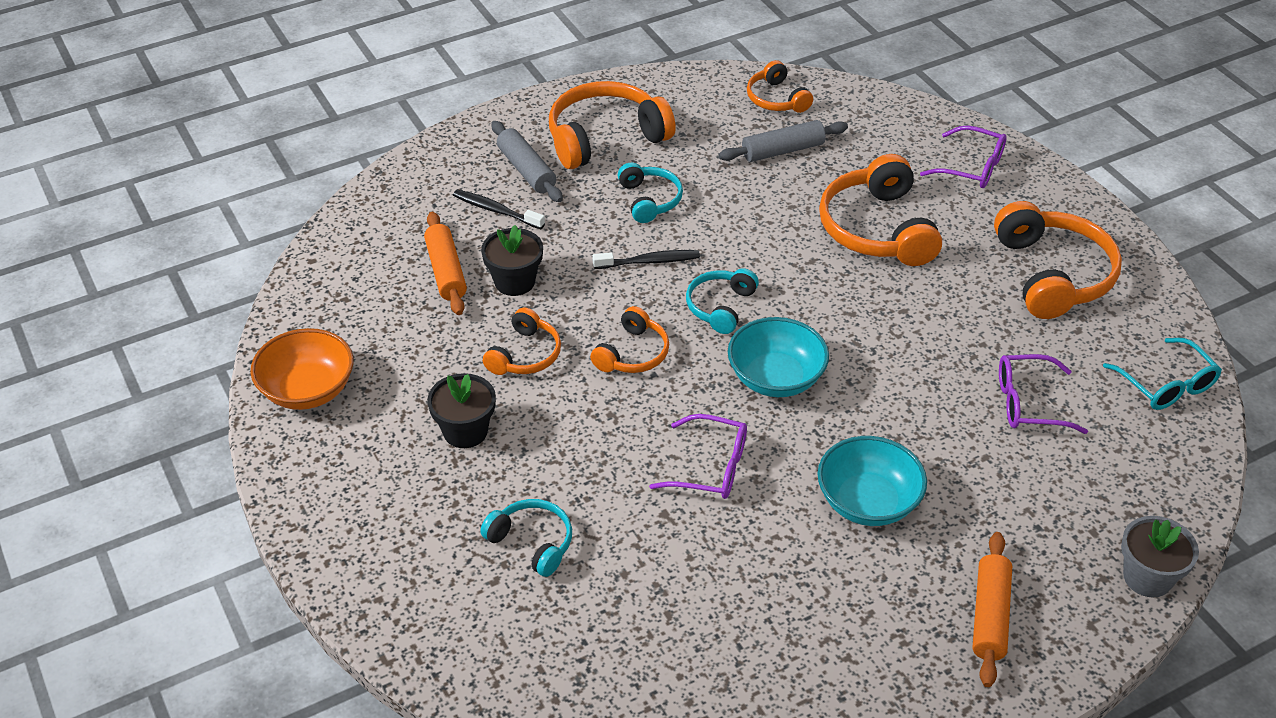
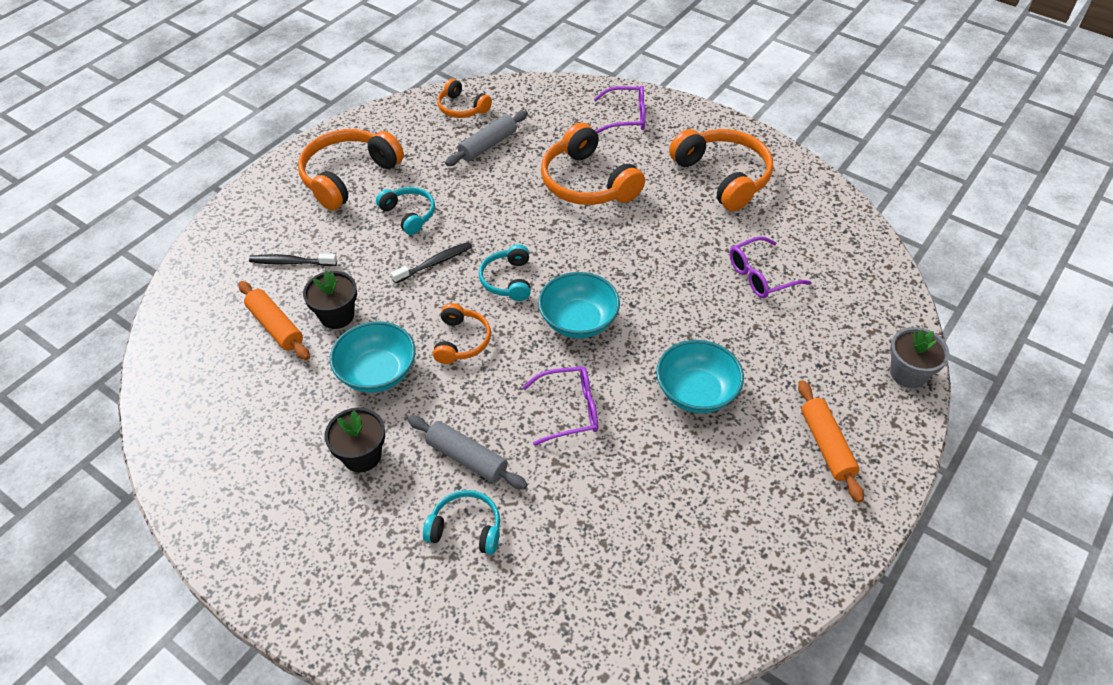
camera: 25 degrees left, 5 degrees up
orange bowl [251,328,353,410] -> none
orange headphones [483,308,561,375] -> turquoise bowl [330,321,416,393]
grey rolling pin [491,121,563,202] -> grey rolling pin moved to [408,416,528,489]
turquoise glasses [1103,338,1222,410] -> none

